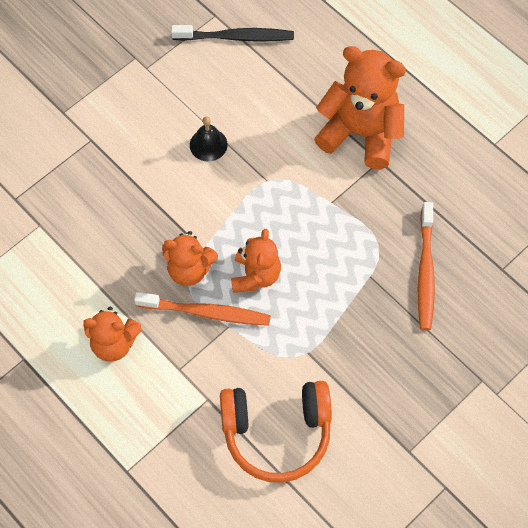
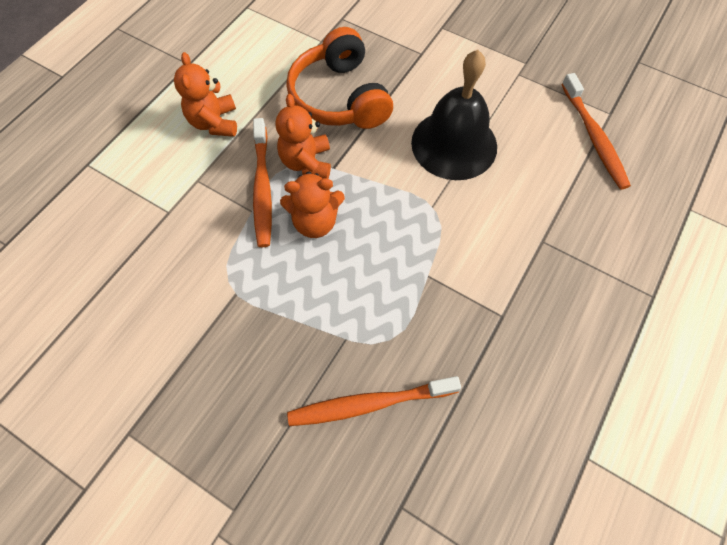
camera: 75 degrees right, 0 degrees up
black toothbrush [171,25,294,41] -> orange toothbrush [561,73,631,190]
black bell [190,116,228,161] -> black bell [411,50,497,180], size x2.10
orange headphones [220,381,332,483] -> orange headphones moved to [287,27,393,129]
orange teddy bear [314,46,406,169] -> none

